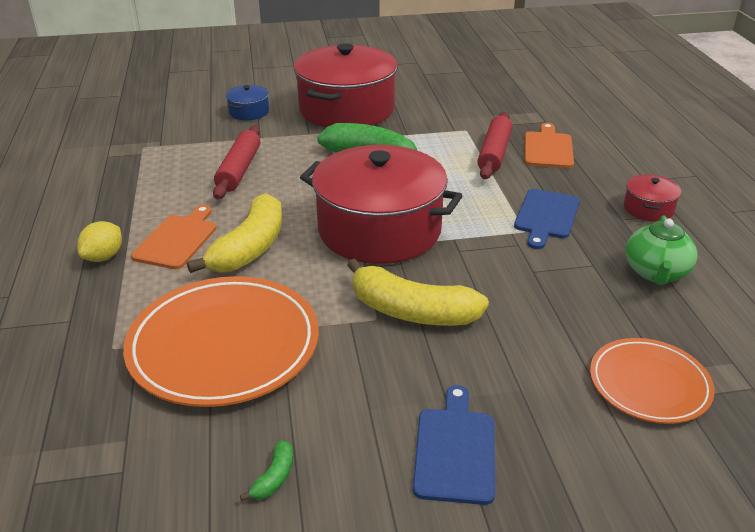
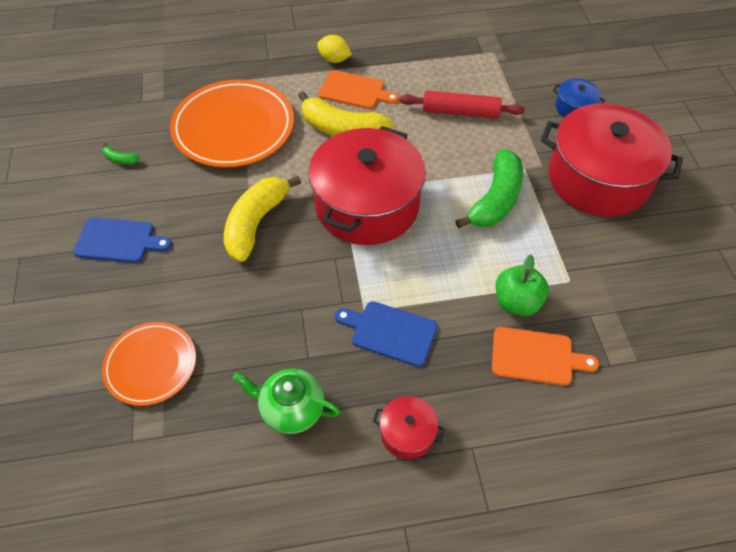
camera: 90 degrees right, 20 degrees up
red rolling pin [477,112,512,179] -> green apple [496,255,549,316]

